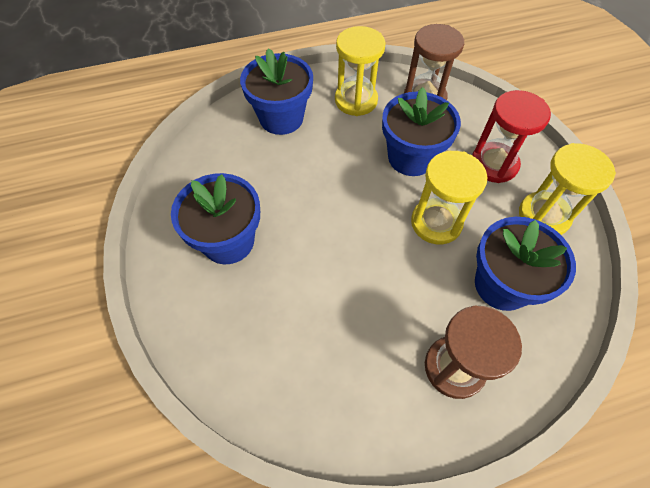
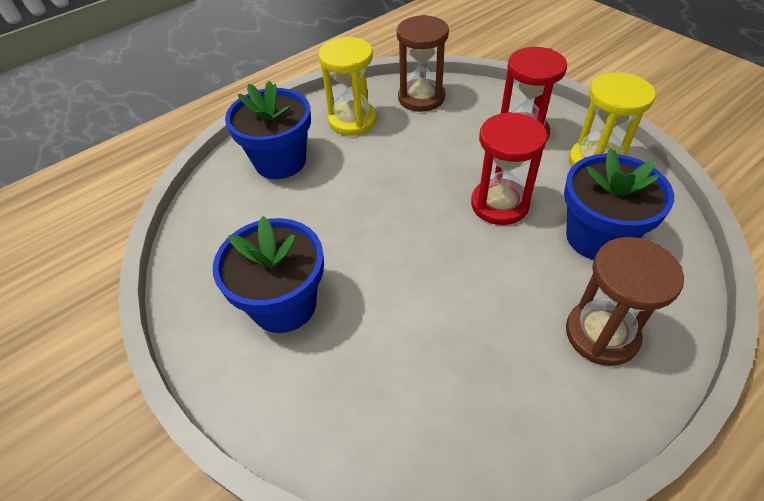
camera: 20 degrees left, 10 degrees down
blue flower pot [382,87,461,176] -> none
yellow hourglass [411,151,487,244] -> red hourglass [471,112,547,225]

